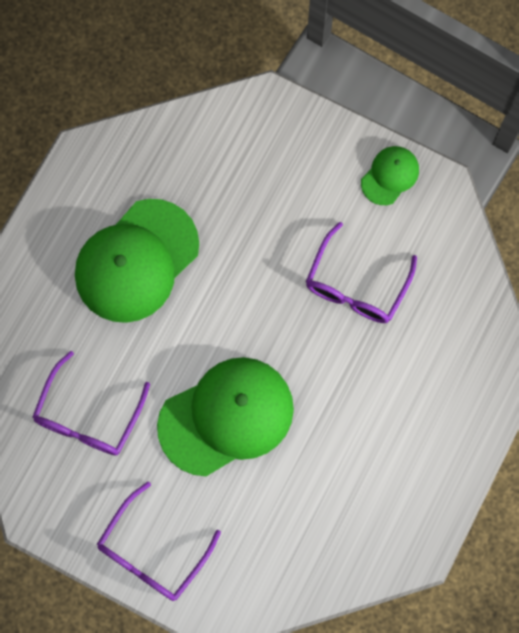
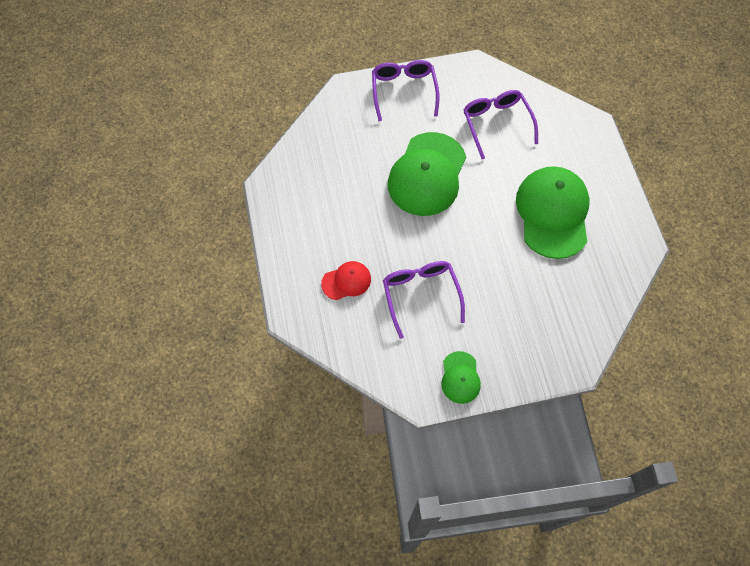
camera: 140 degrees right, 10 degrees down
none -> red cap [321,261,371,300]

